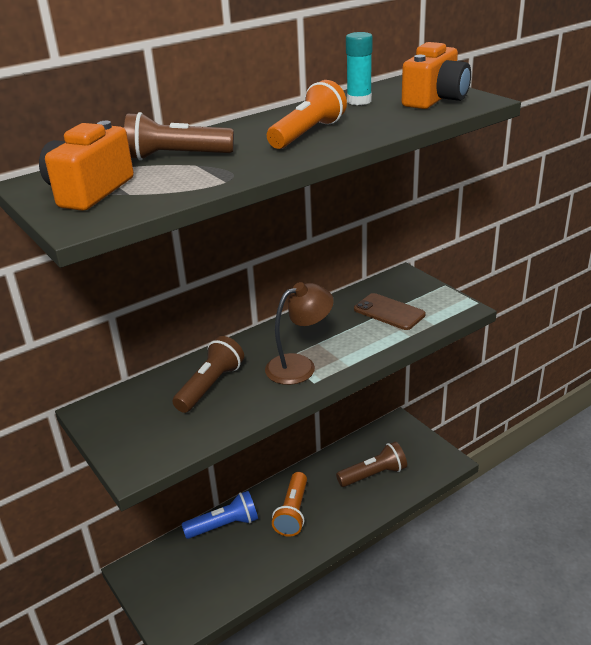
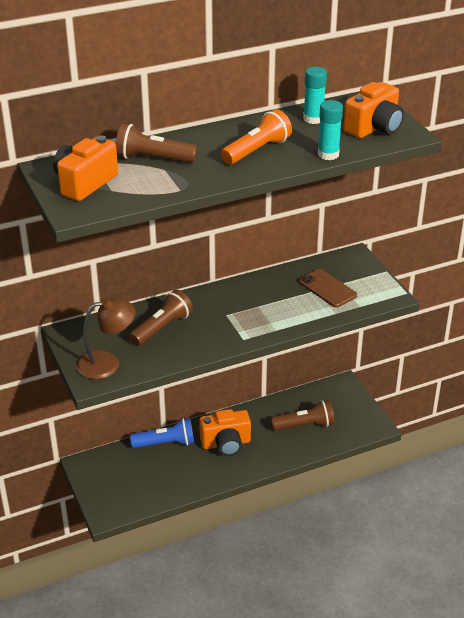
camera: 10 degrees right, 5 degrees up
brown lamp [265,282,334,385] -> brown lamp moved to [76,297,136,379]
orange flashlight [272,472,307,537] -> orange camera [199,409,251,456]
none -> turquoise glue stick [318,100,343,160]

